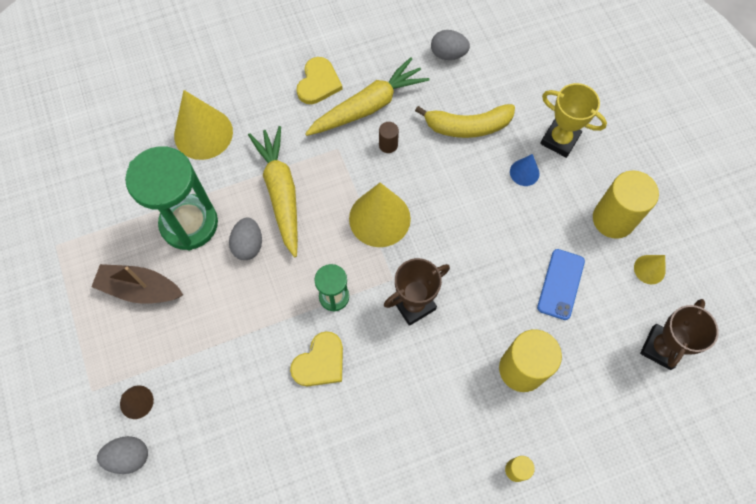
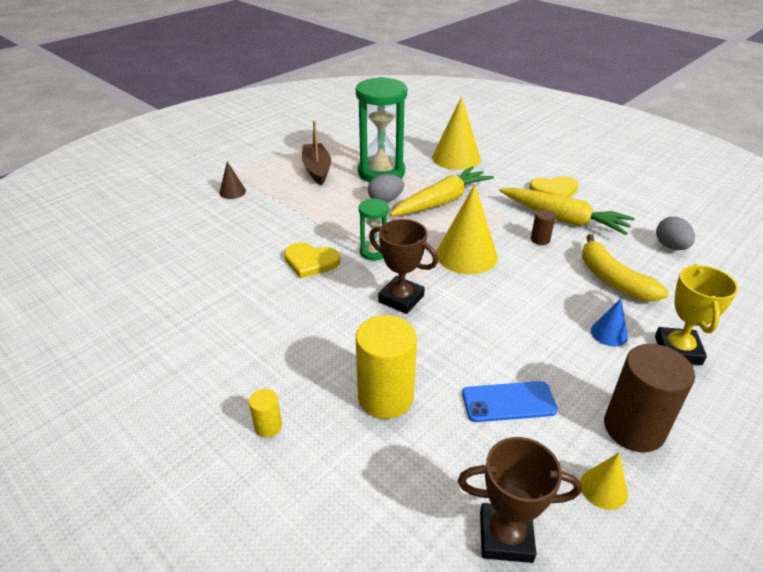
camera: 65 degrees right, 30 degrees down
grey egg [97,436,148,474] -> none
yellow cylinder [593,171,659,239] -> brown cylinder [604,344,695,452]

